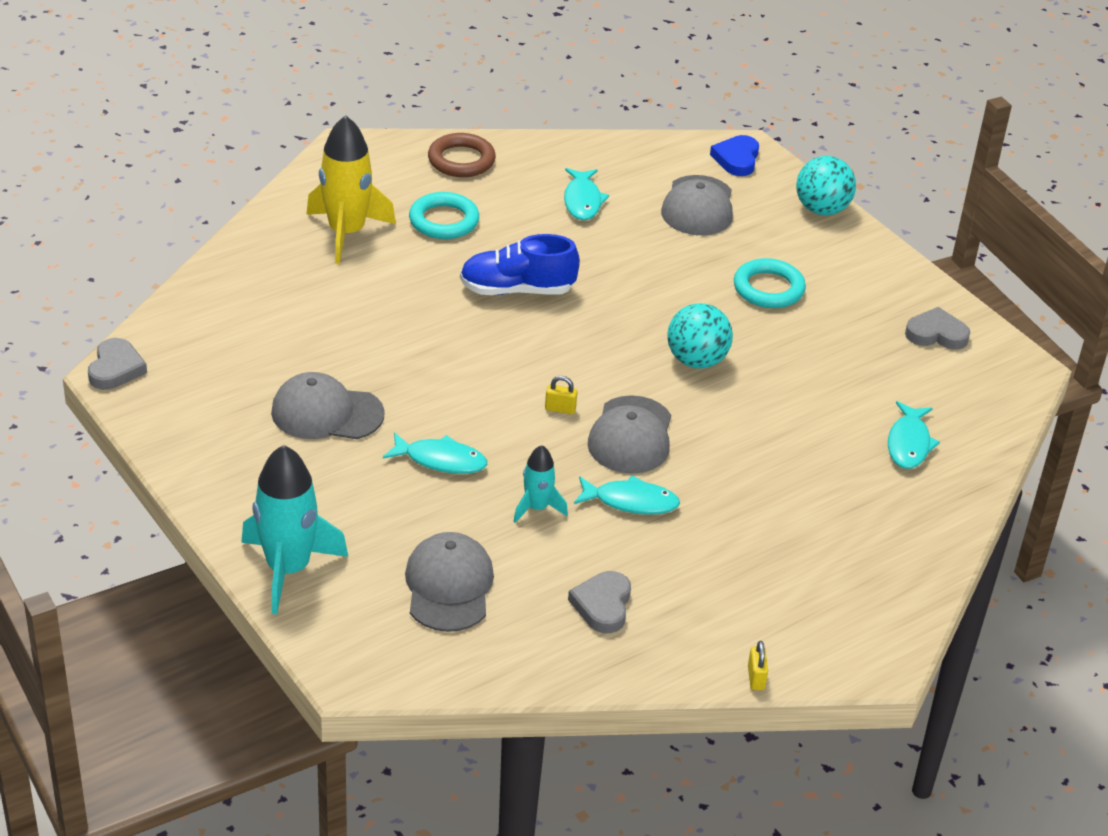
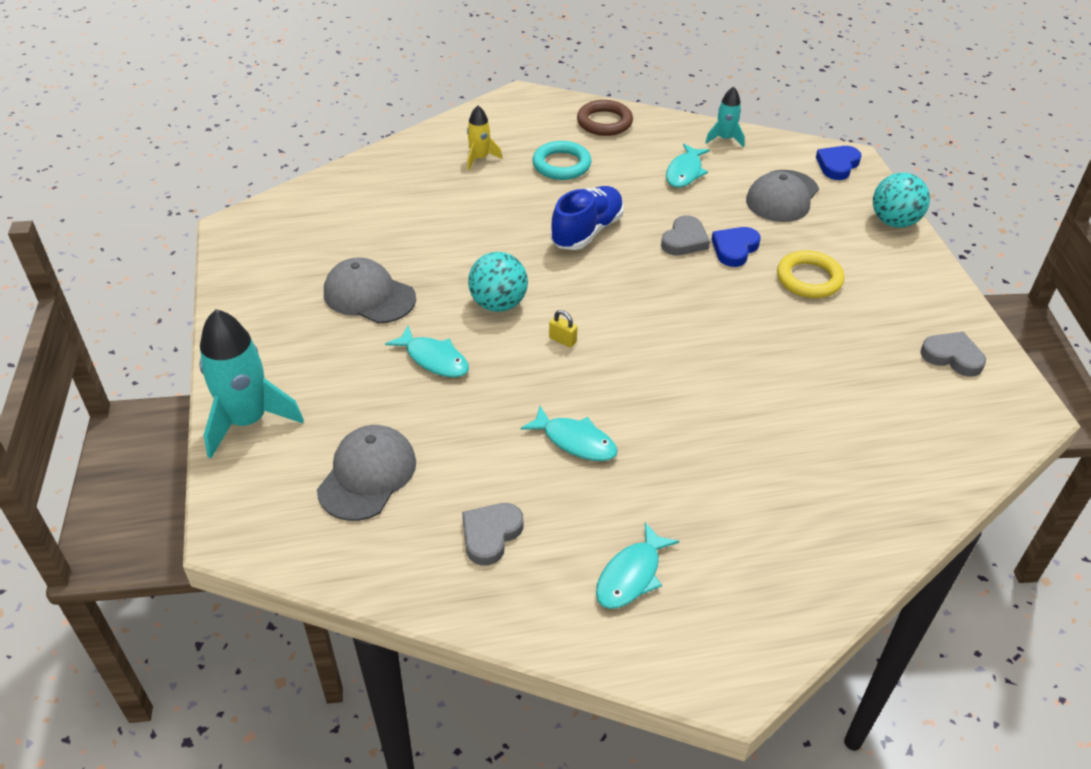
camera: 25 degrees right, 5 degrees up
grey heart [88,338,147,390] -> grey heart moved to [661,215,710,255]
yellow rocket [306,115,396,264] -> yellow rocket [467,105,502,170], size x0.53
blue shoe [460,234,580,295] -> blue shoe turned 105 degrees clockwise [551,186,624,250]
turquoise rocket [513,445,568,523] -> turquoise rocket moved to [705,86,745,148]
grey cap [588,395,671,474] -> none
turquoise ball [667,303,733,369] -> turquoise ball moved to [468,252,528,312]
turquoise ring [734,258,806,308] -> yellow ring [777,250,844,298]
yellow padlock [748,641,768,690] -> none
turquoise fish [888,401,940,469] -> turquoise fish moved to [596,522,679,609]
none -> blue heart [711,227,761,267]

